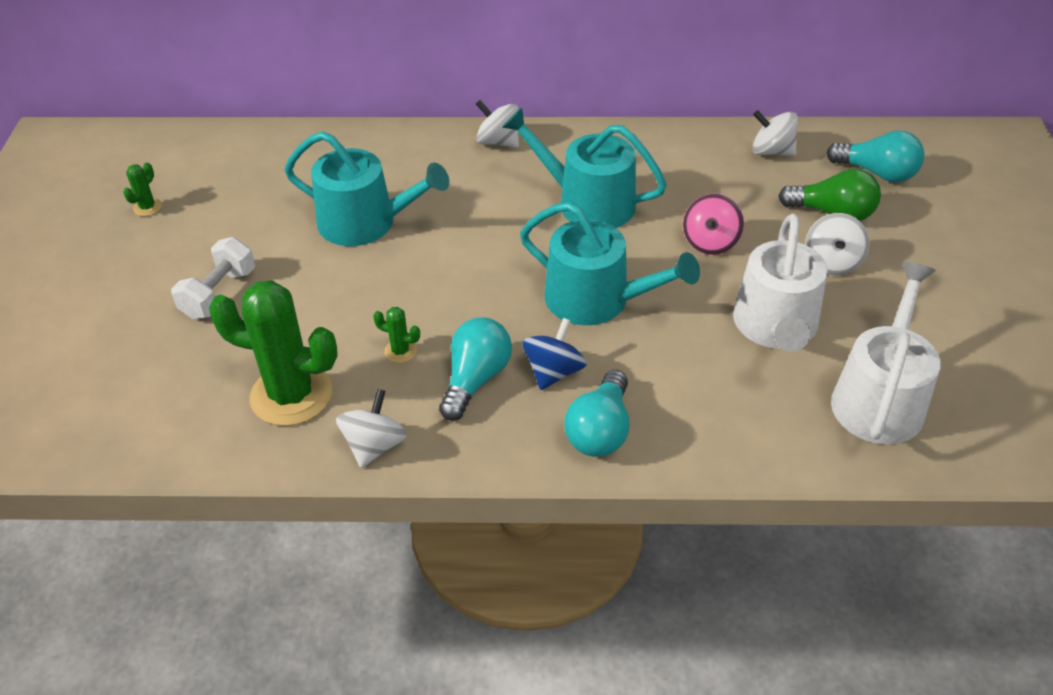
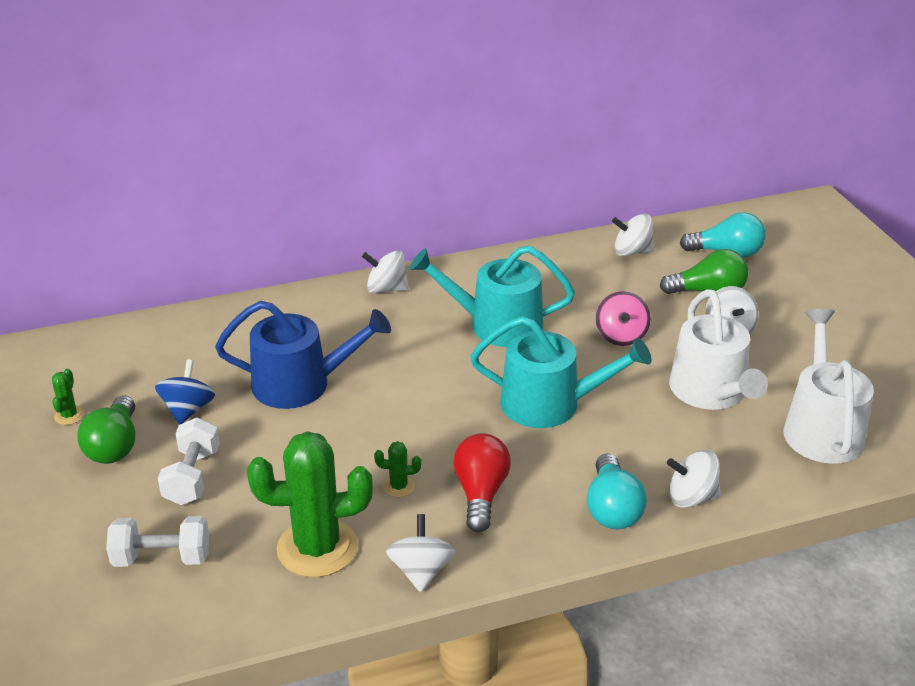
camera: 20 degrees left, 10 degrees down
turquoise watering can [284,131,449,246] -> blue watering can [215,301,391,409]
turquoise light bulb [439,317,512,421] -> red light bulb [453,433,511,532]
blue spinning top [522,318,587,390] -> blue spinning top moved to [155,359,215,425]
none -> green light bulb [77,395,135,464]
none -> white dumbbell [106,516,209,567]
none -> white spinning top [667,450,721,508]

